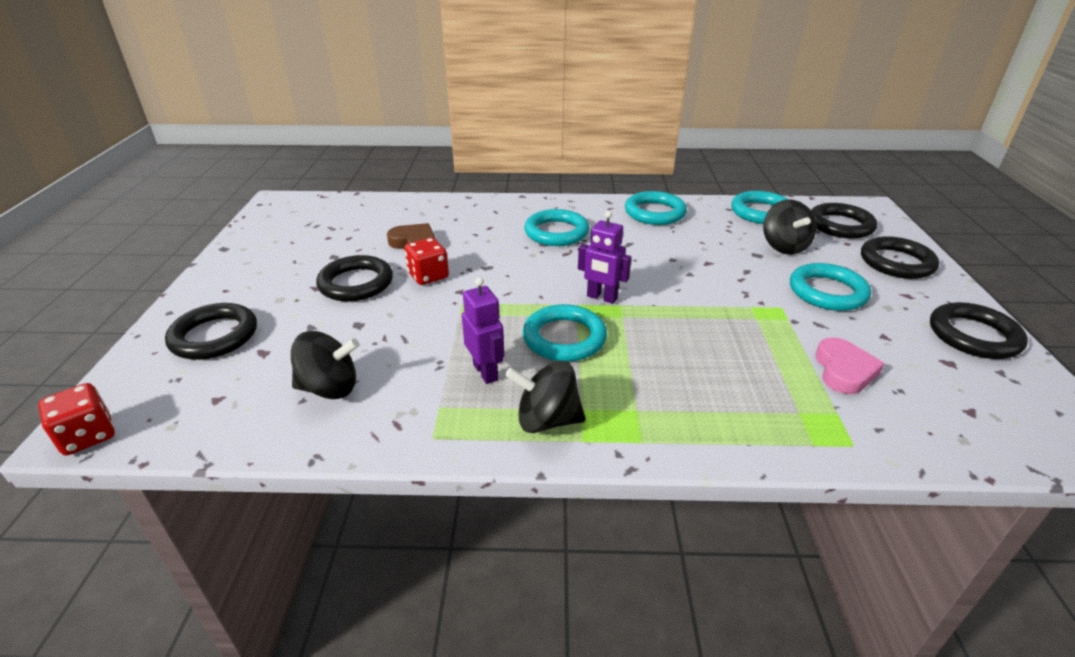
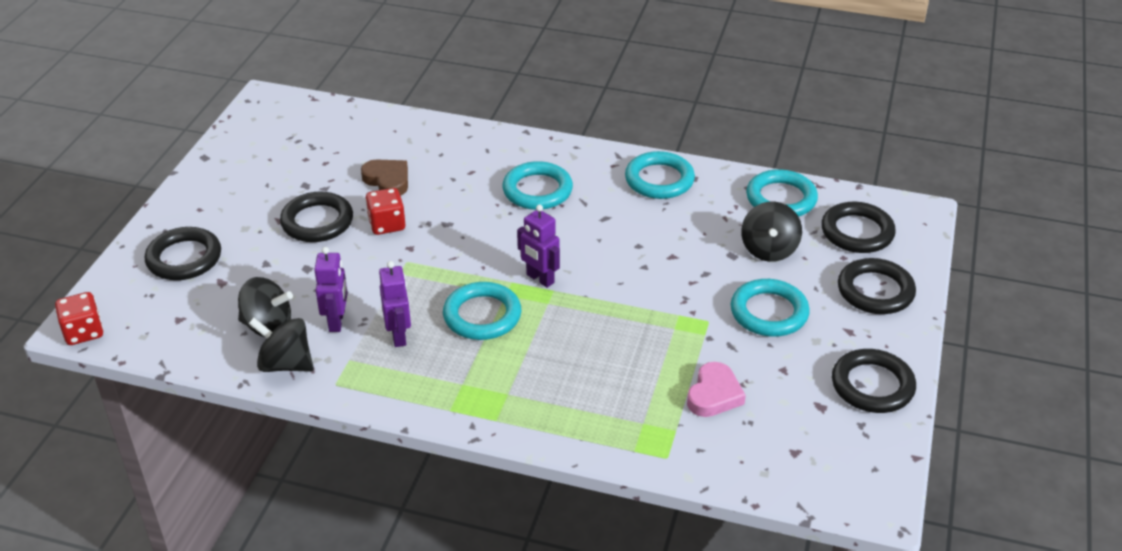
camera: 15 degrees right, 5 degrees up
black spinning top [505,360,586,433] -> black spinning top moved to [249,318,314,372]
none -> purple robot [314,247,348,332]

